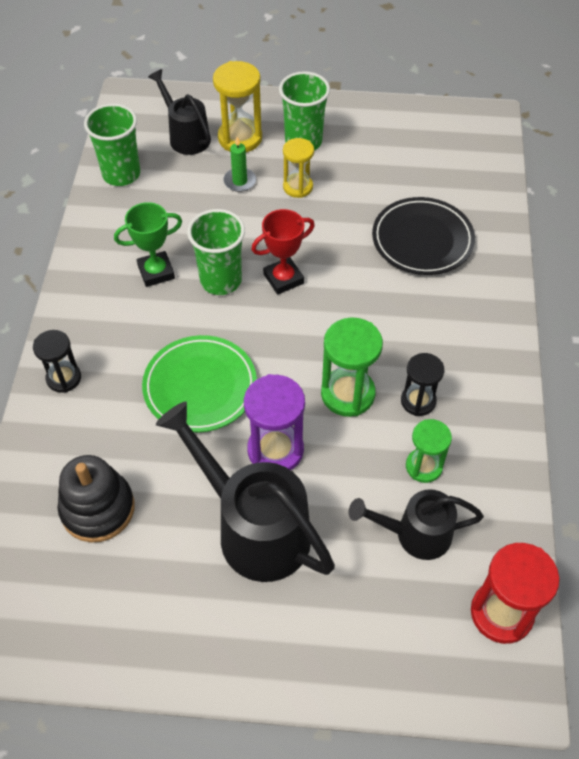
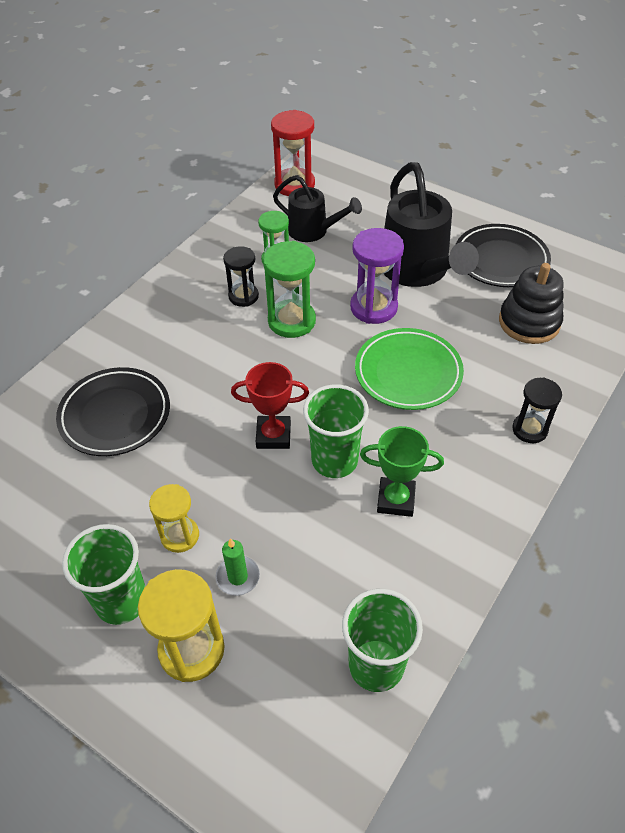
camera: 150 degrees left, 5 degrees down
black watering can [148,69,211,155] -> none
none -> black plate [455,224,551,287]

